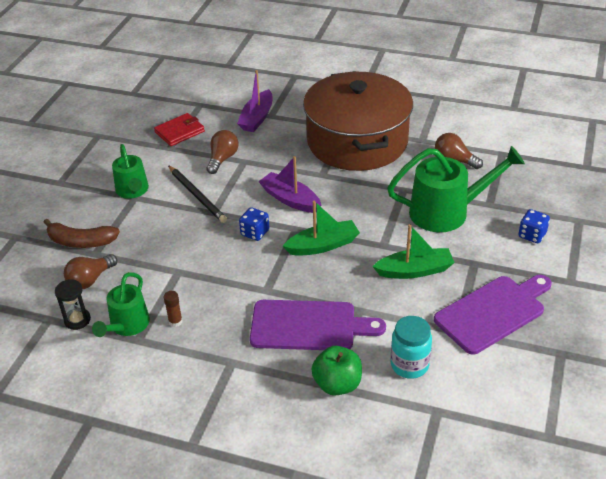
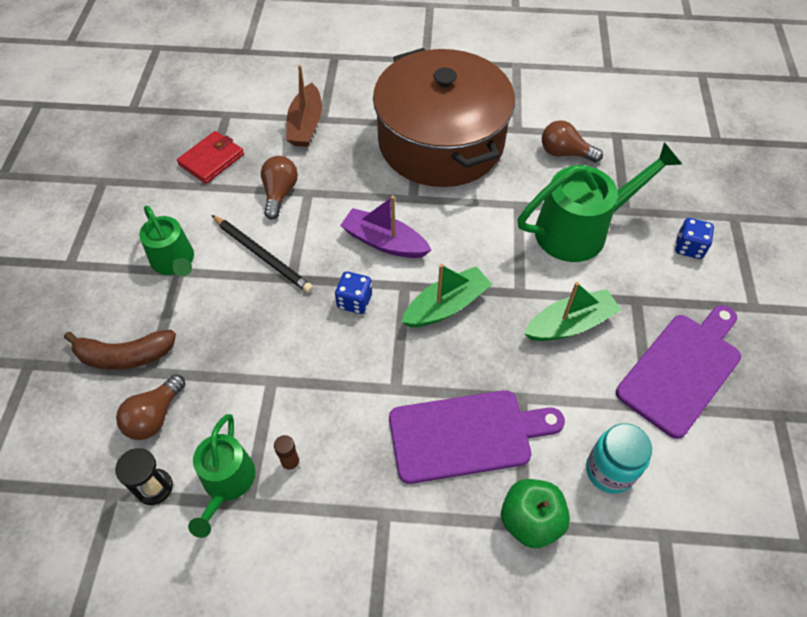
camera: 15 degrees left, 15 degrees up
purple boat [237,70,272,132] -> brown boat [286,65,322,147]

